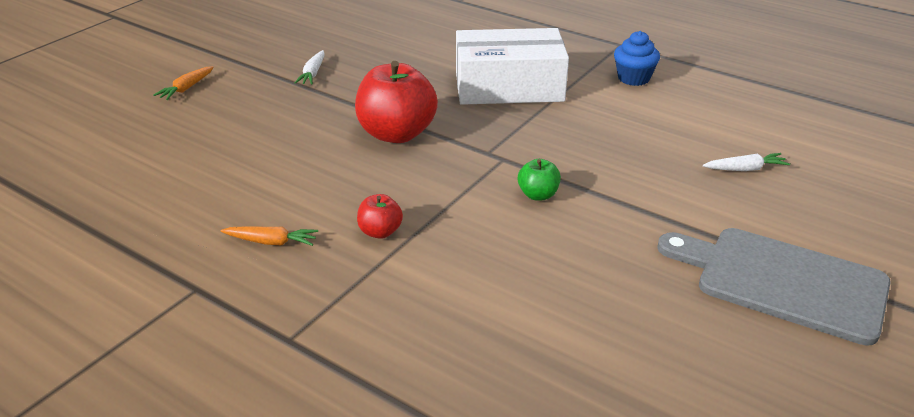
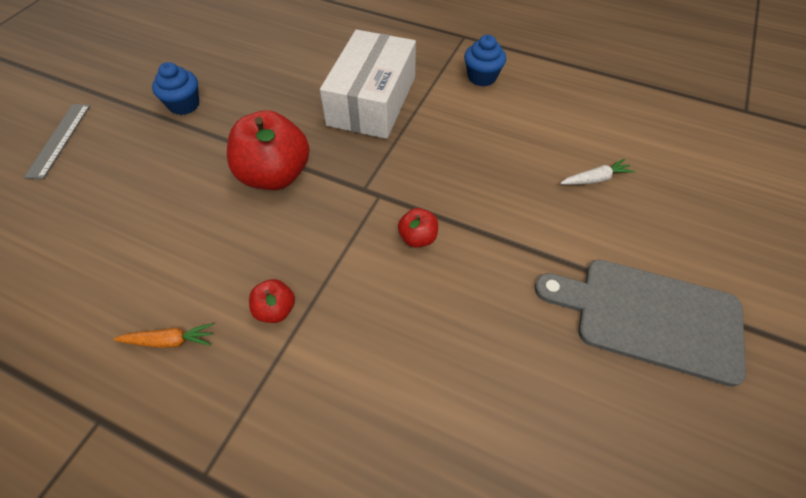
camera: 10 degrees left, 20 degrees up
orange carrot [153,66,214,100] -> grey ruler [24,104,90,179]
white carrot [294,50,325,85] -> blue cupcake [152,62,199,115]
white box [456,28,569,105] -> white box turned 60 degrees counterclockwise [320,30,416,139]
green apple [518,159,561,200] -> red apple [398,208,438,248]

